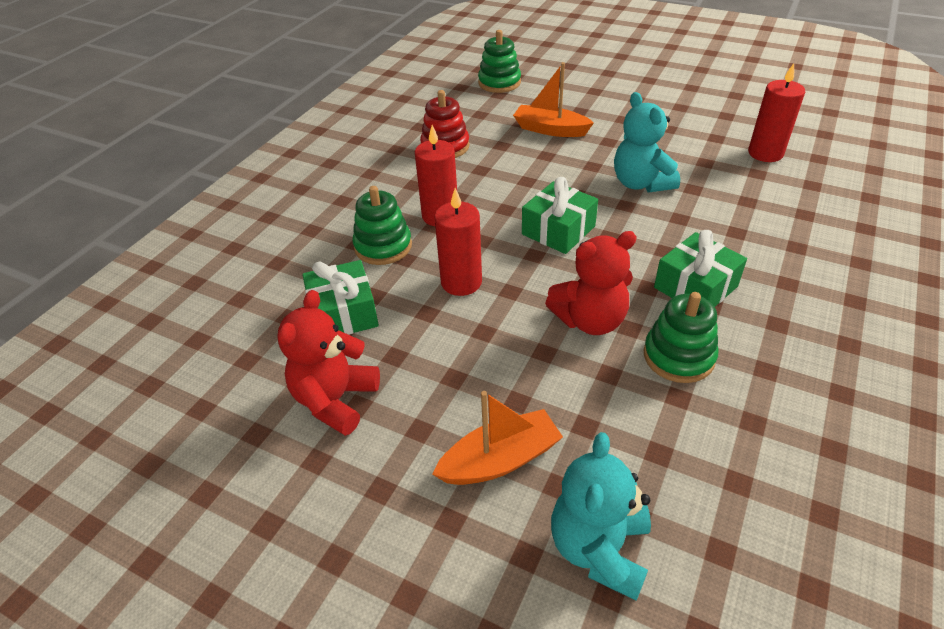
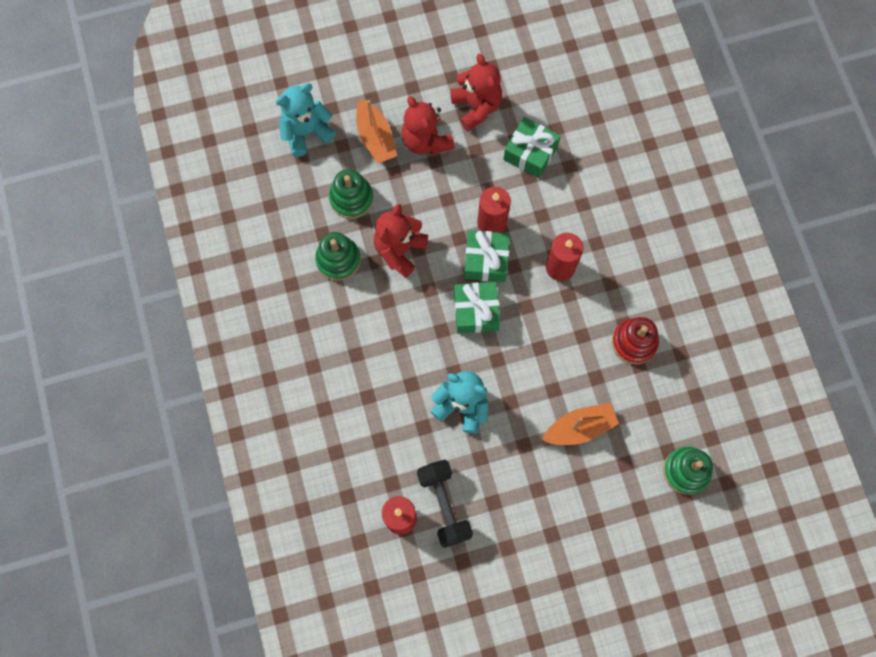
camera: 135 degrees right, 30 degrees up
green stacking toy [353,186,412,265] -> green stacking toy moved to [329,169,374,219]
orange boat [432,391,563,485] -> orange boat turned 45 degrees counterclockwise [356,98,397,164]
turquoise teddy bear [551,432,651,601] -> turquoise teddy bear turned 90 degrees counterclockwise [276,83,336,157]
green gift [654,230,747,307] -> green gift moved to [464,230,510,282]
none -> red teddy bear [401,96,455,155]
none -> black dumbbell [417,460,473,548]

